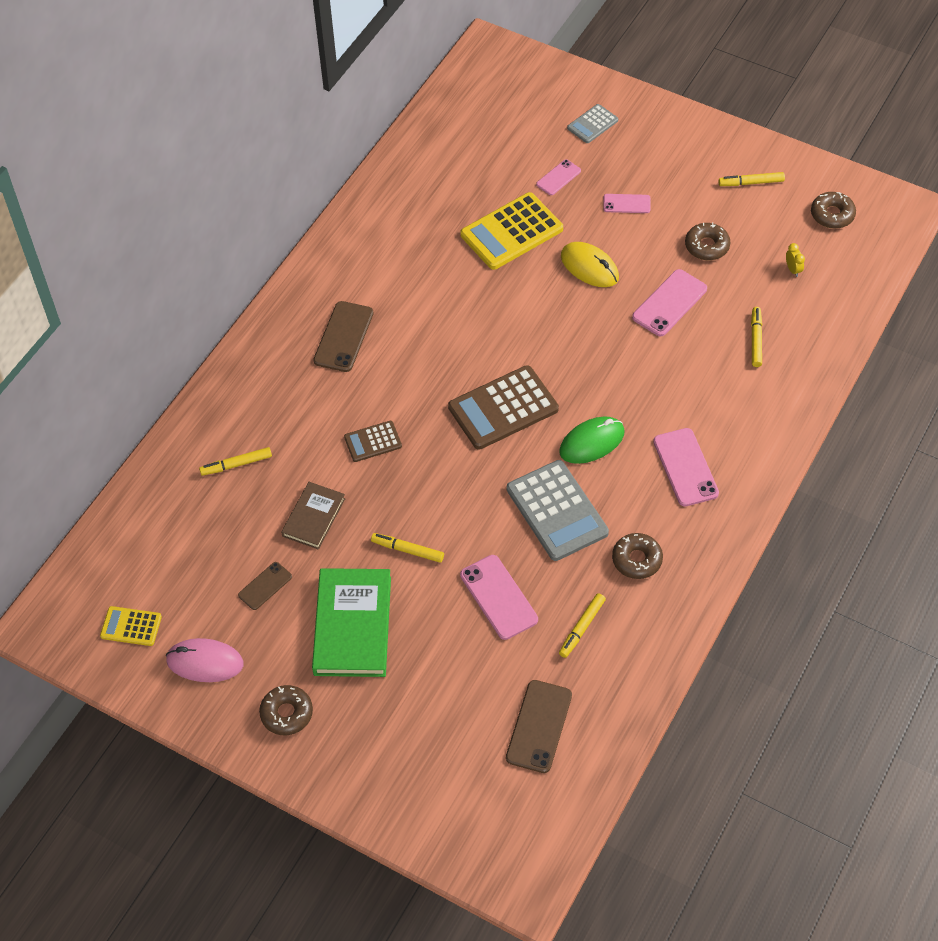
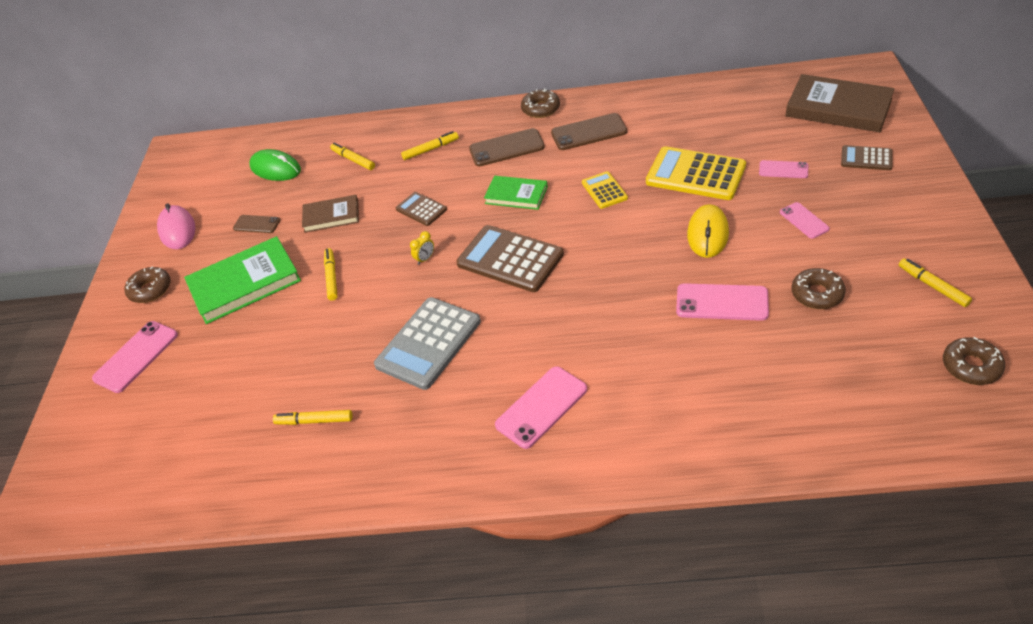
camera: 65 degrees right, 10 degrees down
yellow calculator [100,606,162,646] -> yellow calculator moved to [582,171,628,209]
pink phone [460,555,538,640] -> pink phone moved to [92,321,178,393]
brown phone [506,680,572,773] -> brown phone moved to [551,113,627,150]
green mouse [559,416,624,464] -> green mouse moved to [249,149,301,181]
grey calculator [567,104,618,143] -> brown calculator [841,145,892,170]
brown donut [612,533,663,579] -> brown donut moved to [521,88,560,118]
yellow marker [751,307,762,367] -> yellow marker moved to [401,131,459,160]
yellow clock [786,243,805,277] -> yellow clock moved to [410,231,434,265]
none -> green book [484,176,548,210]
none -> brown book [785,74,895,132]

